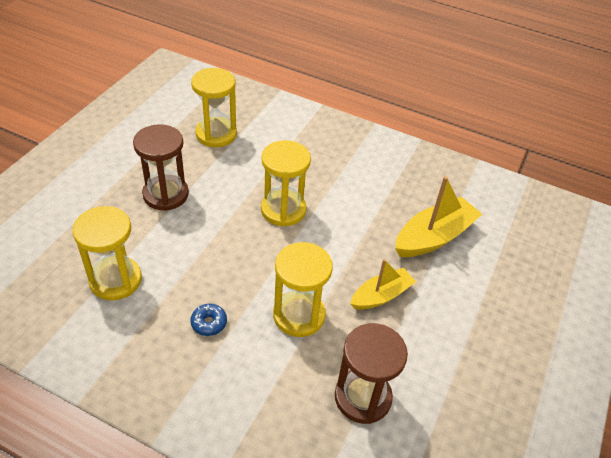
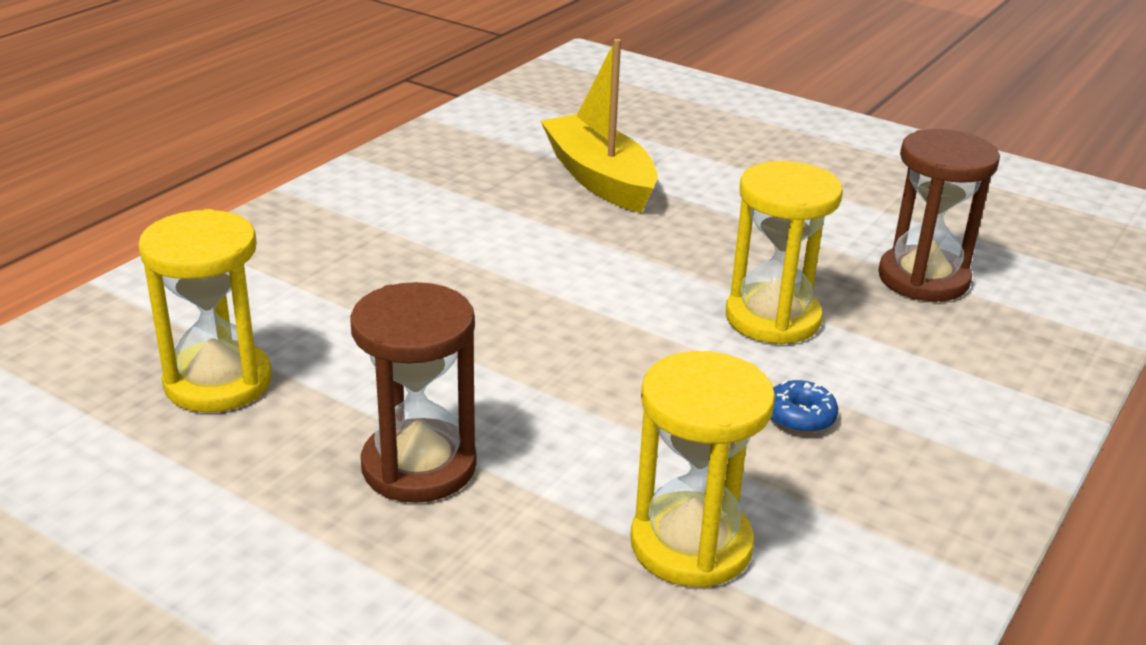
camera: 80 degrees left, 15 degrees down
yellow hourglass [261,140,311,227] -> none
yellow boat [350,259,416,310] -> none

